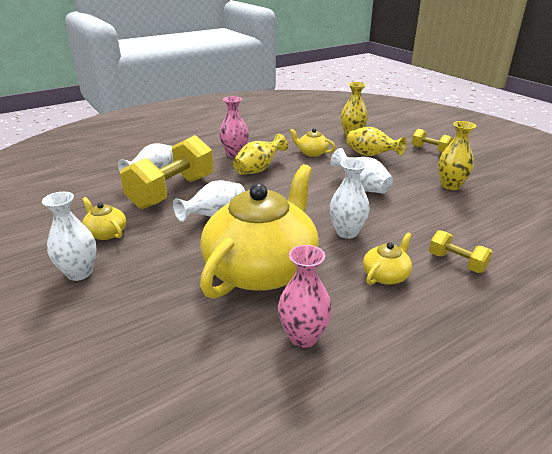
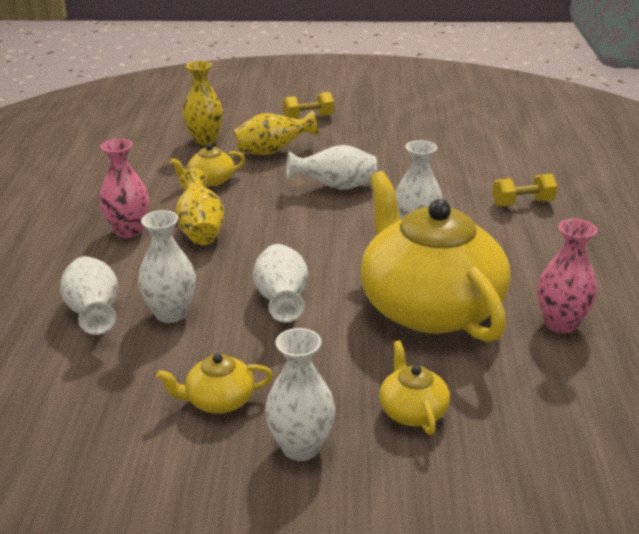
camera: 55 degrees left, 0 degrees up
yellow dumbbell [120,135,214,209] -> white vase [138,210,196,323]
yellow teapot [363,233,412,285] -> yellow teapot moved to [379,340,450,435]
yellow vase [438,121,476,190] -> none

